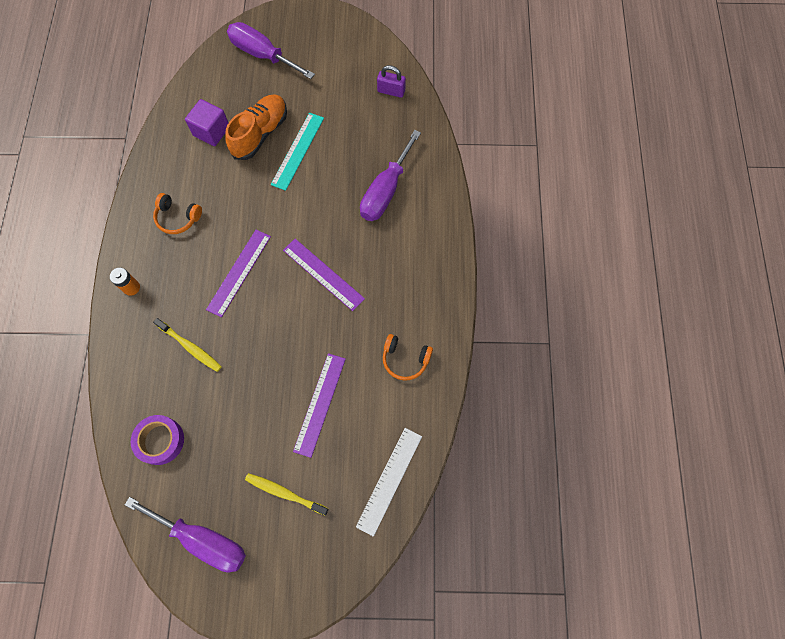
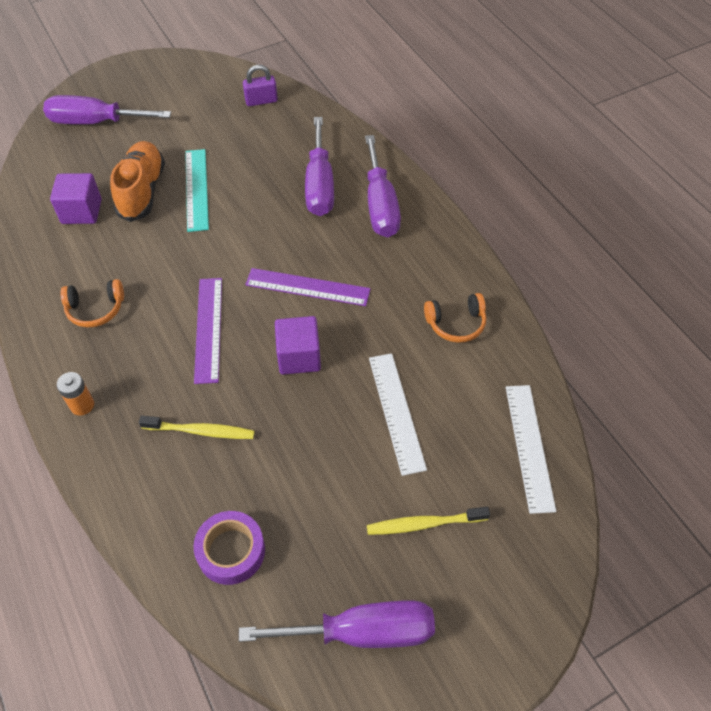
camera: 30 degrees left, 15 degrees down
purple ruler [293,353,346,458] -> white ruler [369,353,427,476]
none -> purple cube [275,316,321,375]
none -> purple screwdriver [365,135,401,237]

